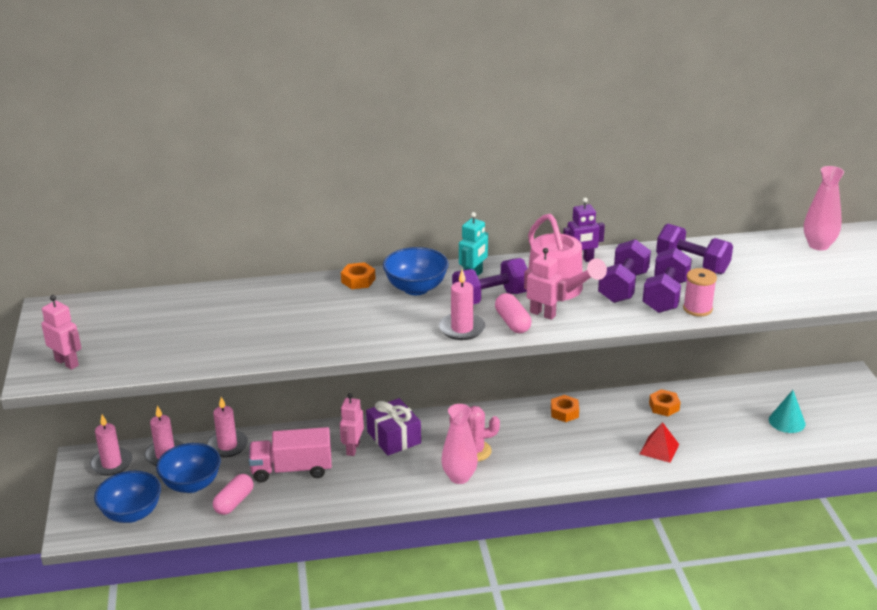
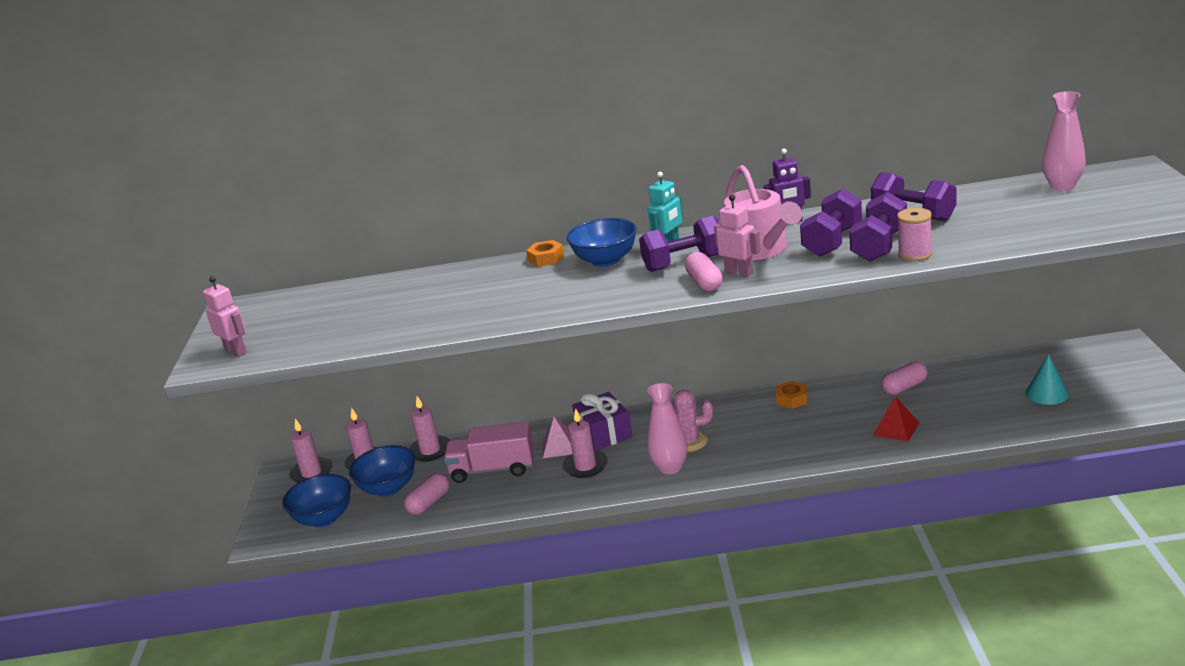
camera: 10 degrees right, 5 degrees down
pink robot [340,393,364,456] -> pink pyramid [543,416,573,458]
pink candle [439,269,485,340] -> pink candle moved to [563,408,608,478]
orange nut [649,389,680,416] -> pink capsule [881,361,928,395]

